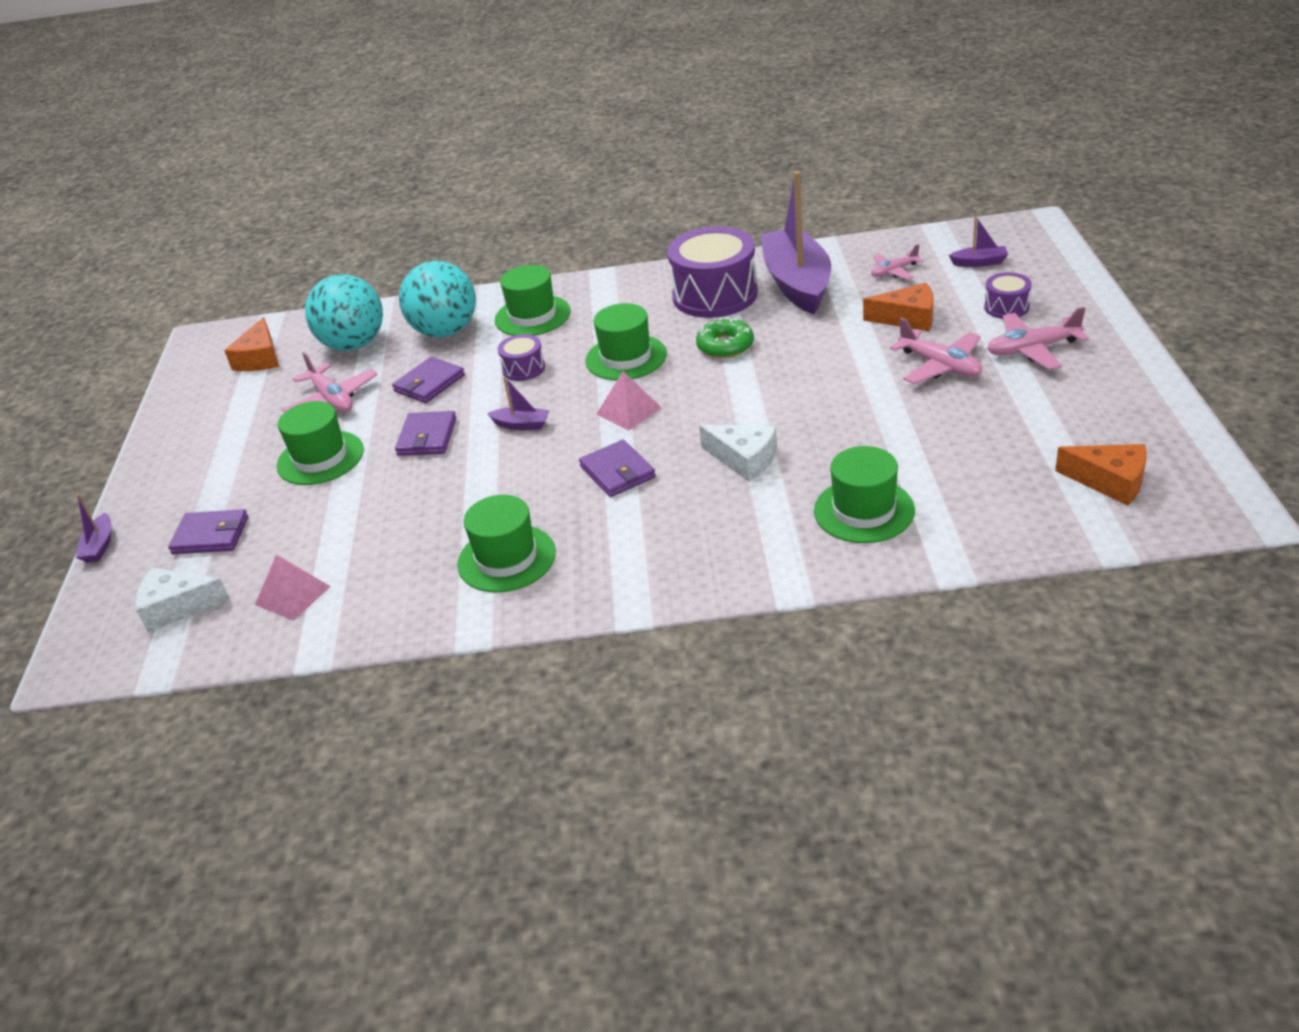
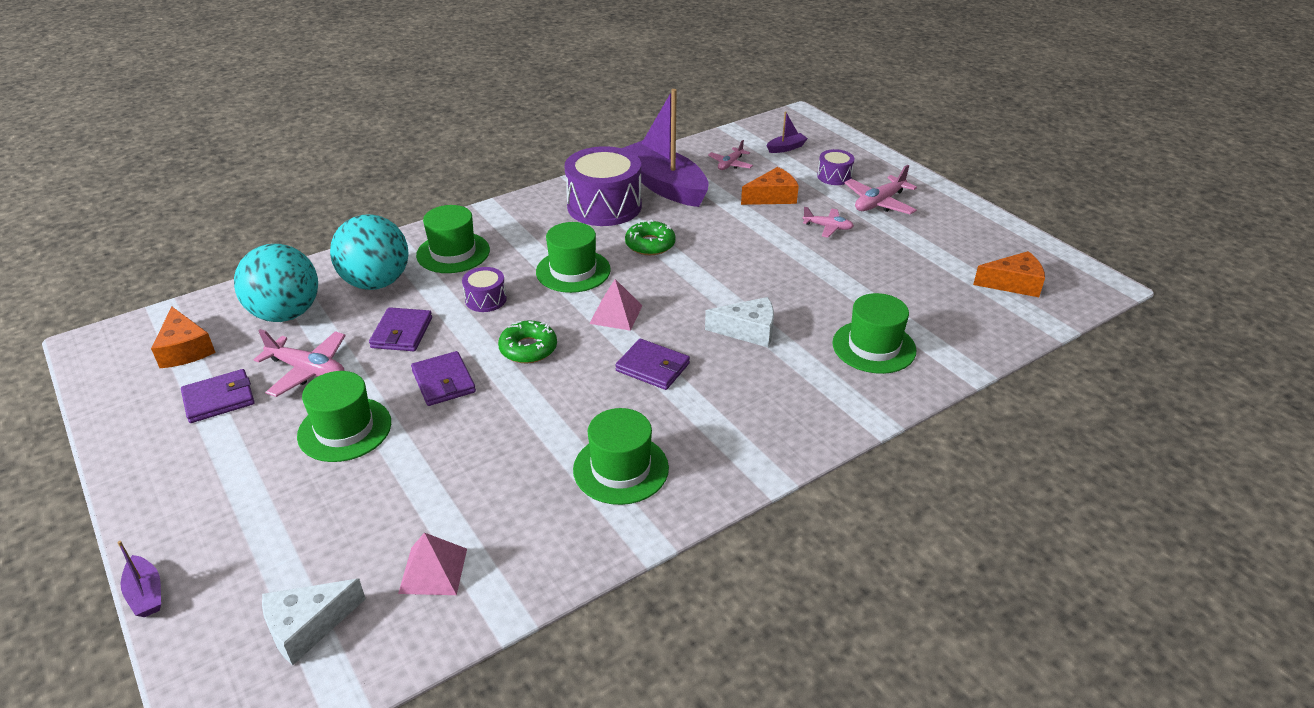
camera: 35 degrees left, 0 degrees up
purple wallet [168,509,248,554] -> purple wallet moved to [181,369,255,423]
purple boat [487,377,550,430] -> green donut [498,321,557,363]
pink plane [890,318,982,384] -> pink plane [803,207,854,238], size x0.63

